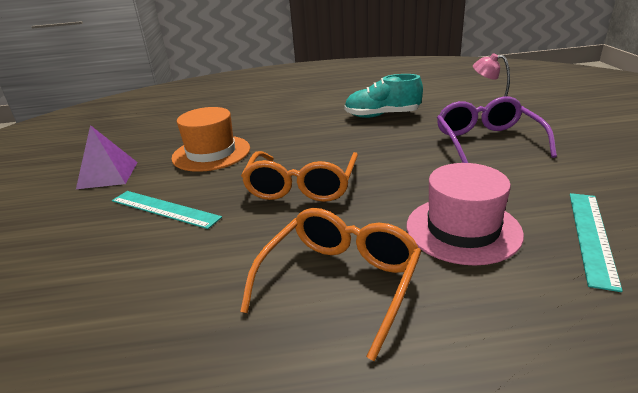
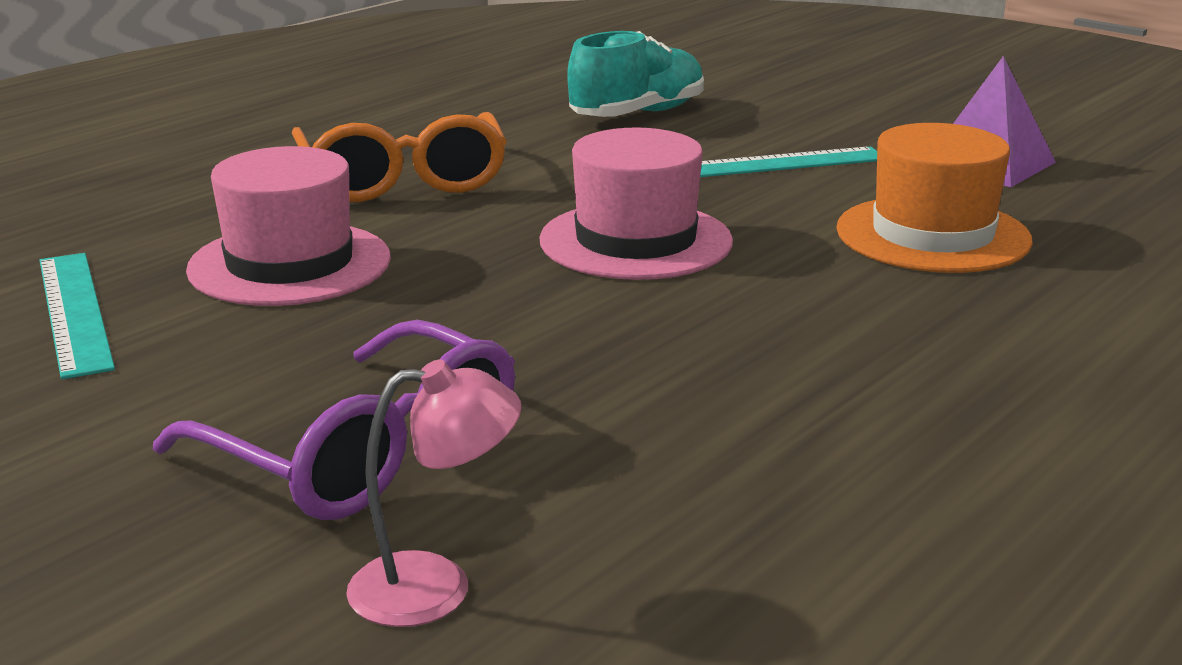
camera: 135 degrees right, 5 degrees down
orange glasses [241,151,358,202] -> pink hat [539,127,733,280]
turquoise shoe [344,74,423,118] -> turquoise shoe moved to [567,31,704,117]

